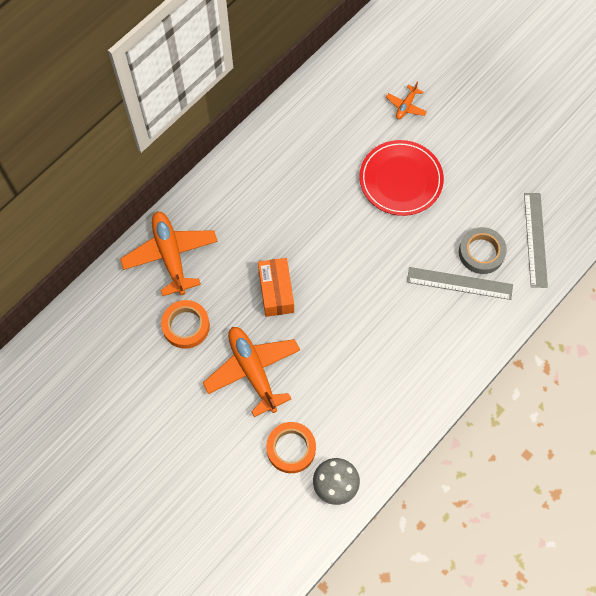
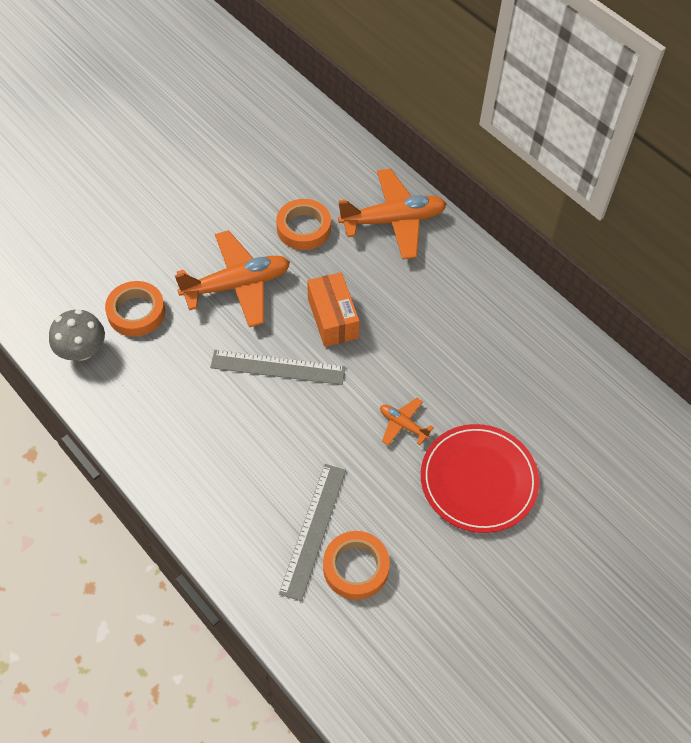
camera: 95 degrees right, 10 degrees down
orange box [258,258,294,317] -> orange box turned 75 degrees clockwise [307,272,360,347]
orange plane [386,82,427,119] -> orange plane moved to [380,398,434,445]
grey tape [459,227,507,274] -> orange tape [323,531,390,600]
grey ruler [524,193,548,288] -> grey ruler moved to [210,350,346,385]

